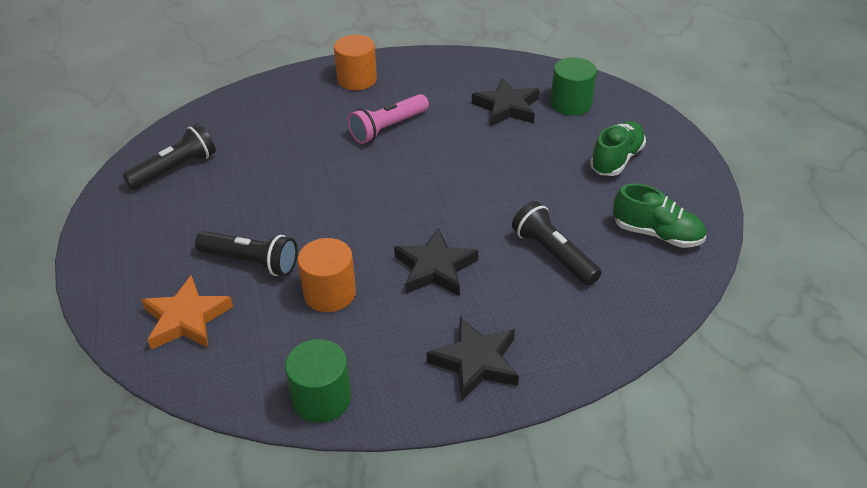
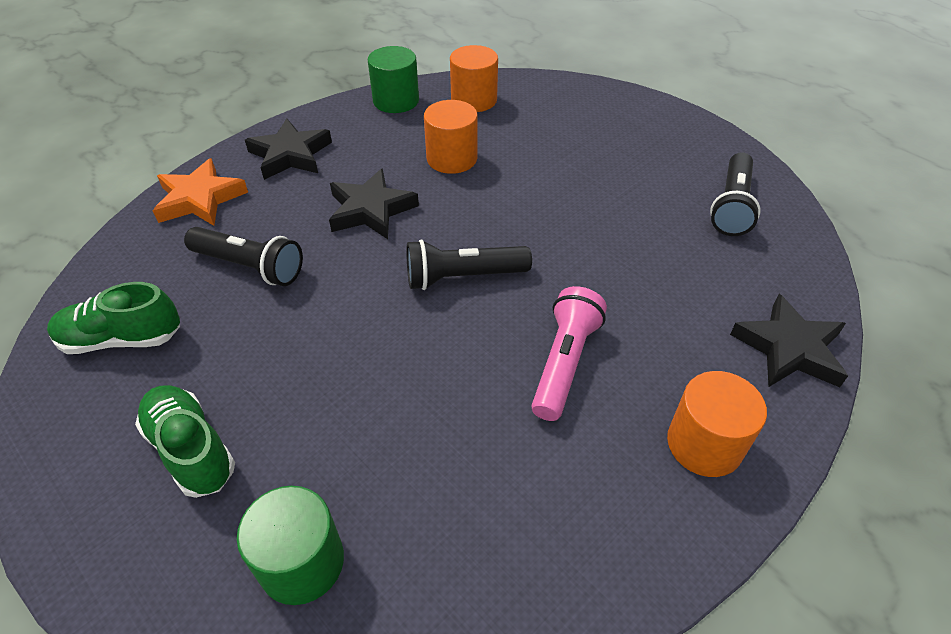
camera: 150 degrees right, 5 degrees up
orange star [142,275,233,350] -> orange star moved to [153,158,248,226]
black flashlight [195,231,298,276] -> black flashlight moved to [406,239,532,290]
black star [472,78,540,126] -> black star moved to [730,294,848,387]
green shoe [590,121,646,176] -> green shoe turned 135 degrees clockwise [135,385,235,498]
none -> orange cylinder [450,45,498,112]

